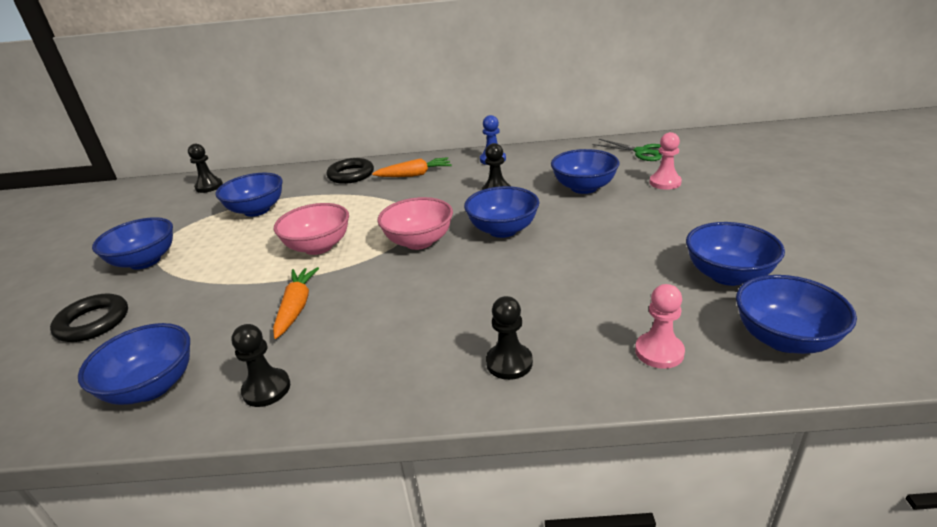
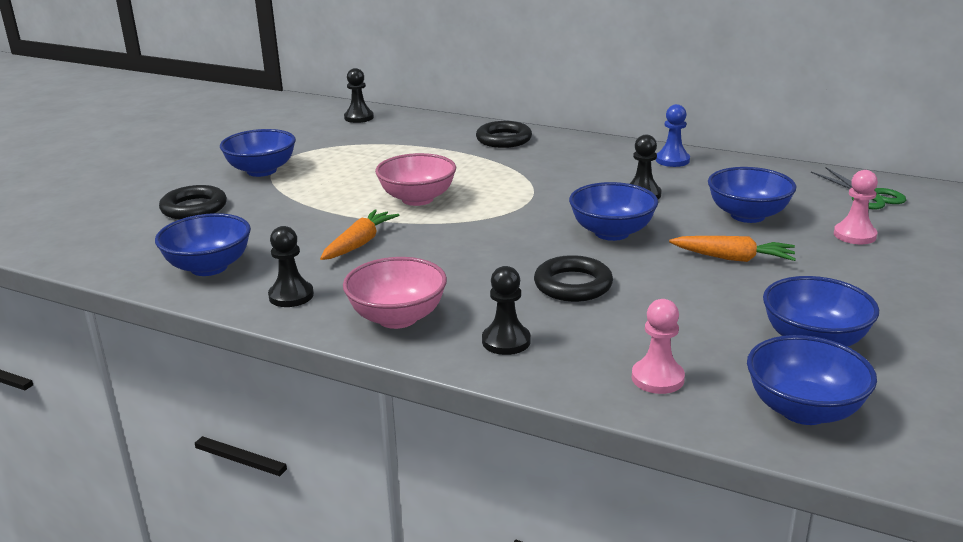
camera: 25 degrees right, 5 degrees down
blue bowl [215,173,283,217] -> none
orange carrot [372,157,452,177] -> orange carrot moved to [669,236,796,262]
pink bowl [377,197,453,250] -> pink bowl moved to [343,257,447,329]
none -> black ring [534,255,613,302]

